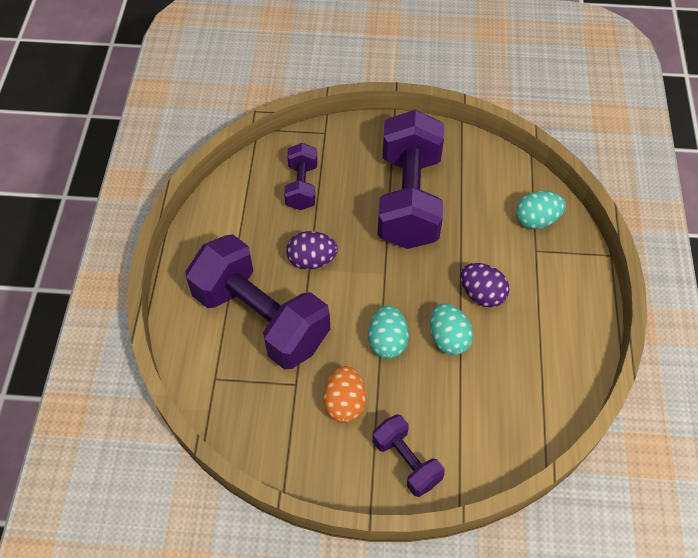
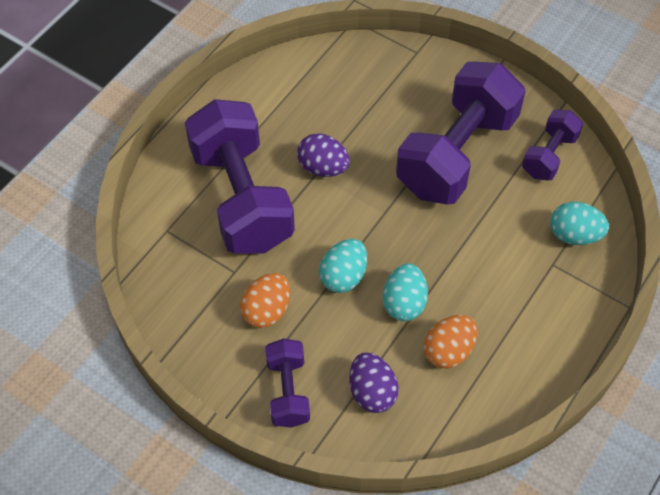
camera: 30 degrees right, 0 degrees up
purple dumbbell [284,143,318,210] -> purple dumbbell moved to [522,110,583,181]
purple egg [460,263,510,307] -> purple egg moved to [349,352,399,413]
none -> orange egg [424,315,477,369]

